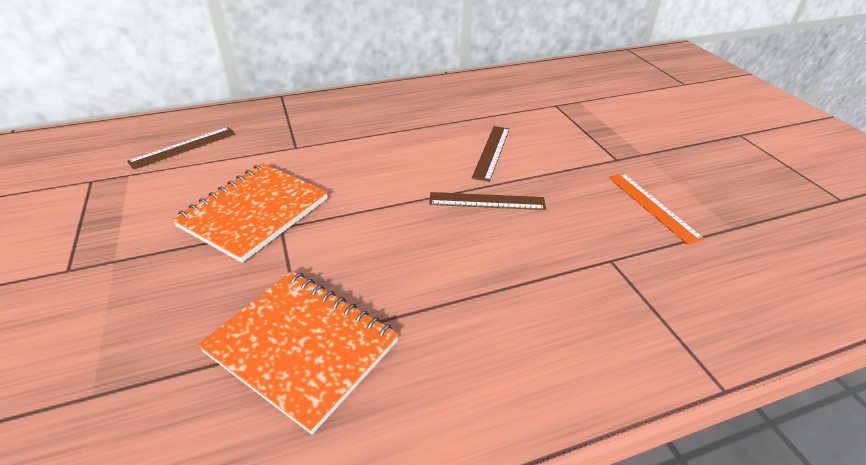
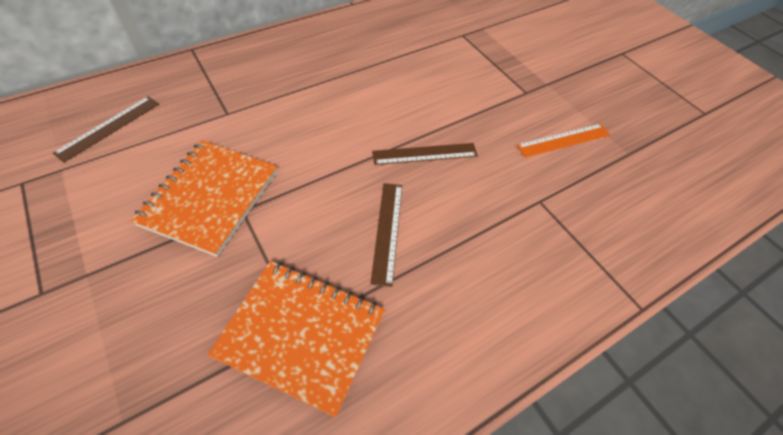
camera: 15 degrees left, 15 degrees up
brown ruler [472,126,510,182] -> brown ruler moved to [370,183,402,287]
orange ruler [608,173,704,245] -> orange ruler turned 75 degrees counterclockwise [517,124,610,158]

